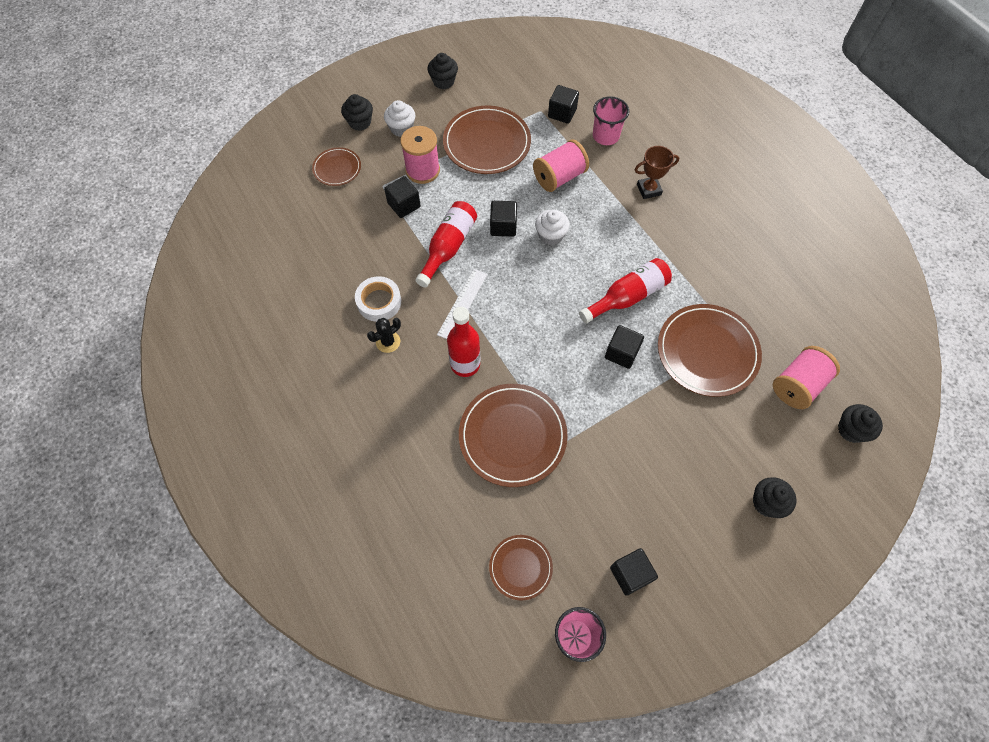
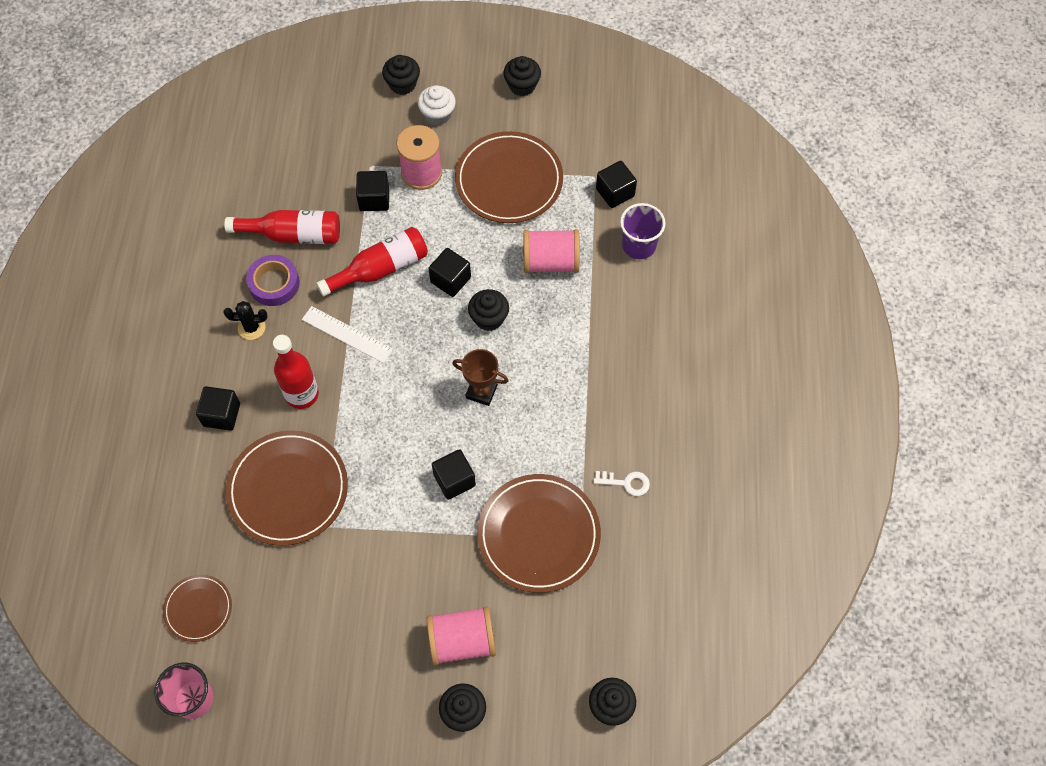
camera: 35 degrees right, 0 degrees up
brown plate [312,147,361,186] -> none
white tape [355,276,401,322] -> purple tape [246,255,300,306]
white ruler [437,269,487,339] -> white ruler turned 60 degrees clockwise [302,306,393,363]
white cupcake [535,209,570,246] -> black cupcake [468,289,509,331]
red bottle [579,258,672,323] -> red bottle moved to [224,210,340,244]
pink cup [593,96,629,145] -> purple cup [620,203,666,259]
black cube [610,548,658,596] -> black cube moved to [196,386,240,431]
brown trophy [635,146,679,199] -> brown trophy moved to [452,349,509,406]
pink spool [773,346,840,409] -> pink spool moved to [427,606,496,666]
none -> white key [594,471,650,496]

